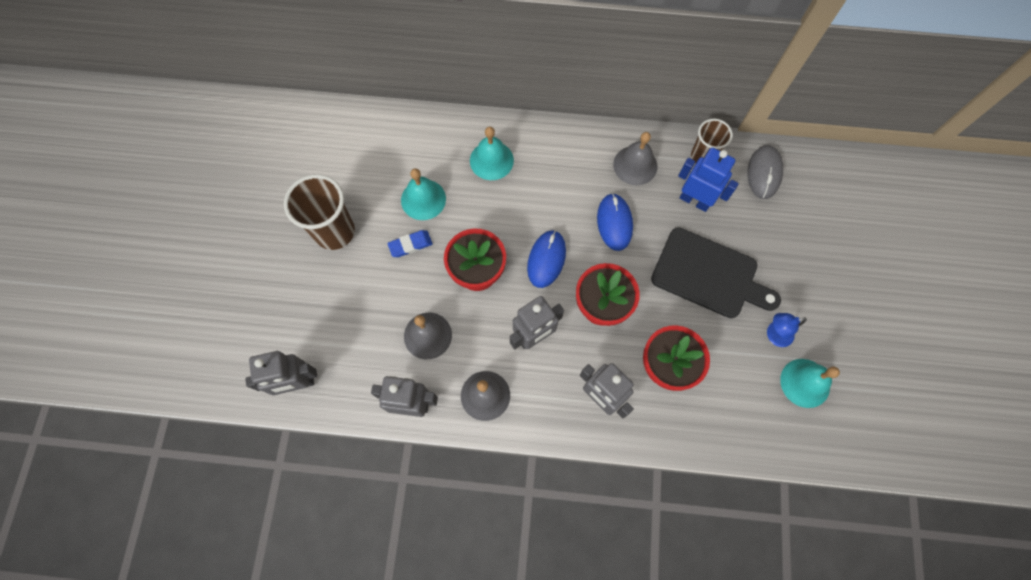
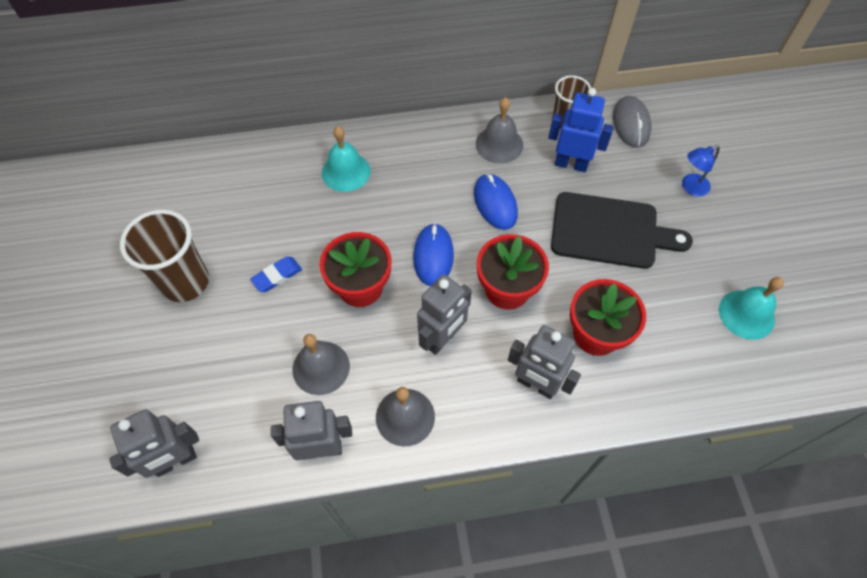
camera: 15 degrees left, 10 degrees down
turquoise bell [401,168,446,220] -> none
blue lamp [767,313,807,347] -> blue lamp moved to [682,145,720,196]

